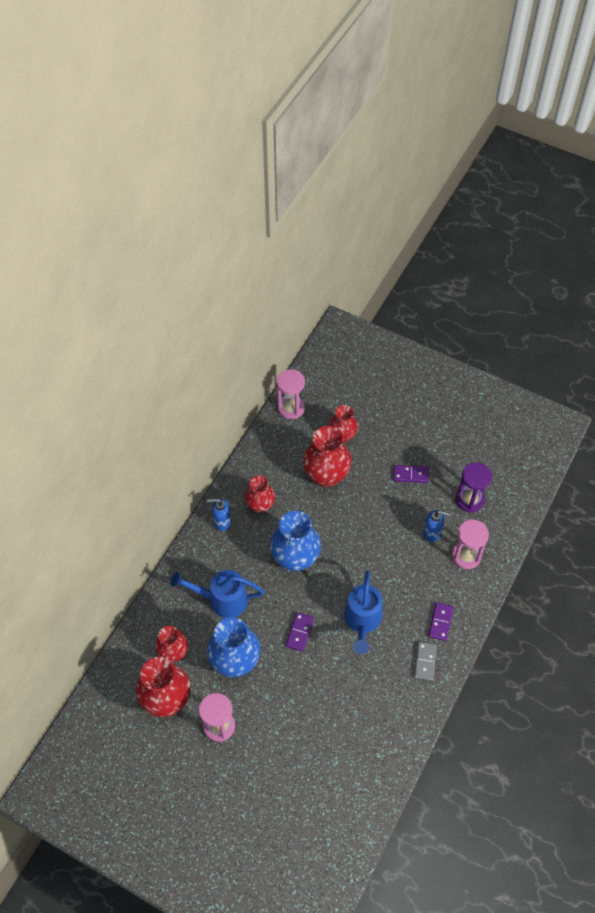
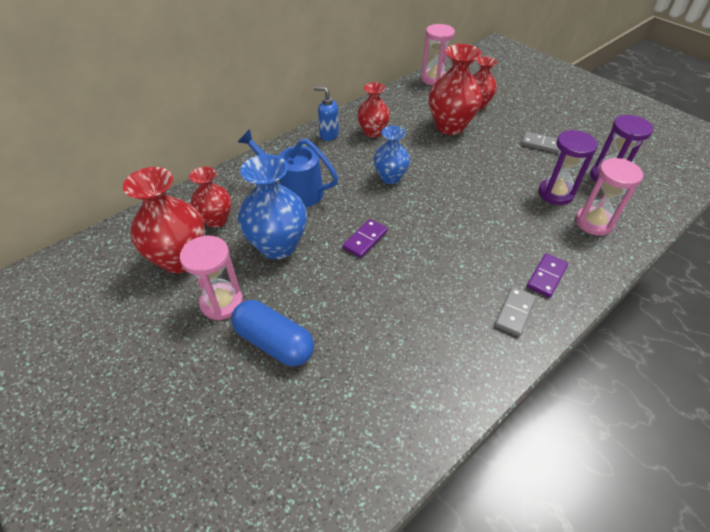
camera: 20 degrees right, 10 degrees down
blue vase [270,511,321,571] -> blue vase [373,126,410,184], size x0.62
blue watering can [344,570,383,654] -> none
purple domino [394,465,429,483] -> grey domino [522,132,559,153]
blue soap dispenser [424,510,450,542] -> purple hourglass [538,130,598,205]
none -> blue capsule [231,300,314,366]

